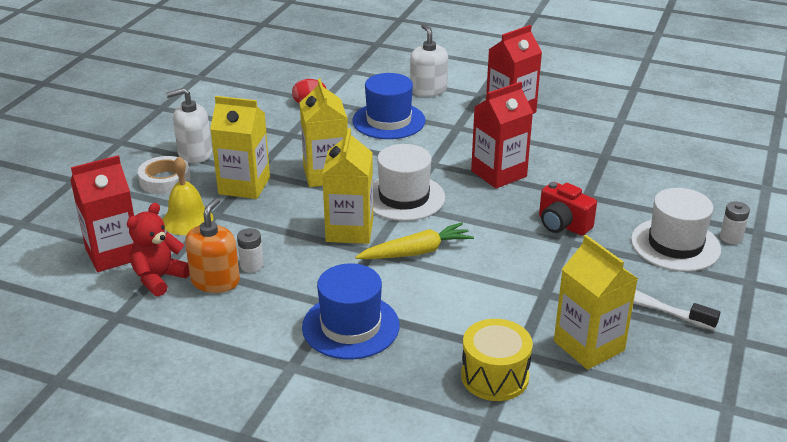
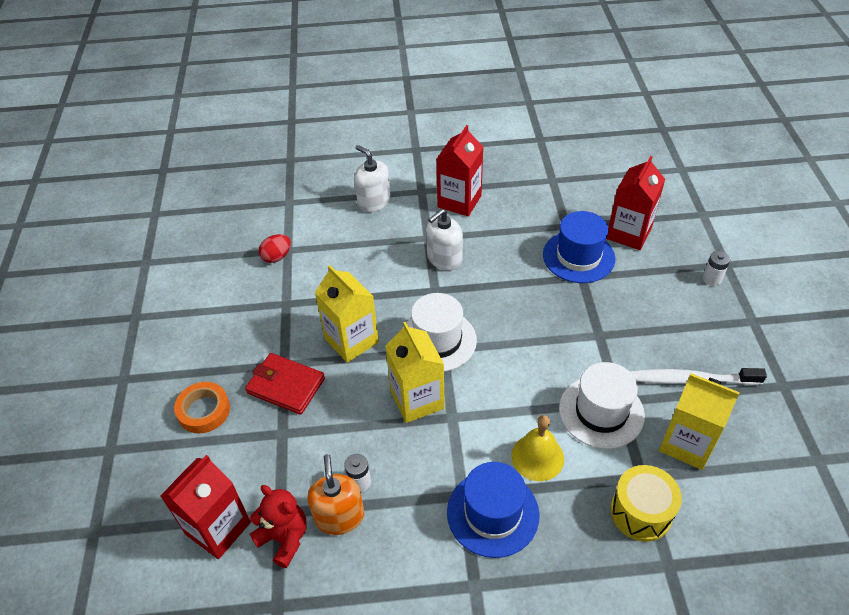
camera: 25 degrees left, 15 degrees up
red teddy bear [127,203,190,297] -> red teddy bear turned 120 degrees clockwise [250,485,307,568]
white tape [138,156,190,194] -> orange tape [174,382,230,434]
yellow bell [163,156,213,235] -> yellow bell moved to [511,415,564,481]
white soap dispenser [166,88,212,163] -> white soap dispenser moved to [426,209,463,270]
yellow carton [210,96,270,199] -> red wallet [245,353,325,415]
blue hat [352,73,426,139] -> blue hat moved to [543,211,615,283]
yellow carrot [356,222,474,259] -> none
red carton [471,82,533,189] -> red carton moved to [606,156,665,250]
red camera [539,182,597,236] -> none
white hat [631,188,721,272] -> white hat moved to [559,362,645,449]

